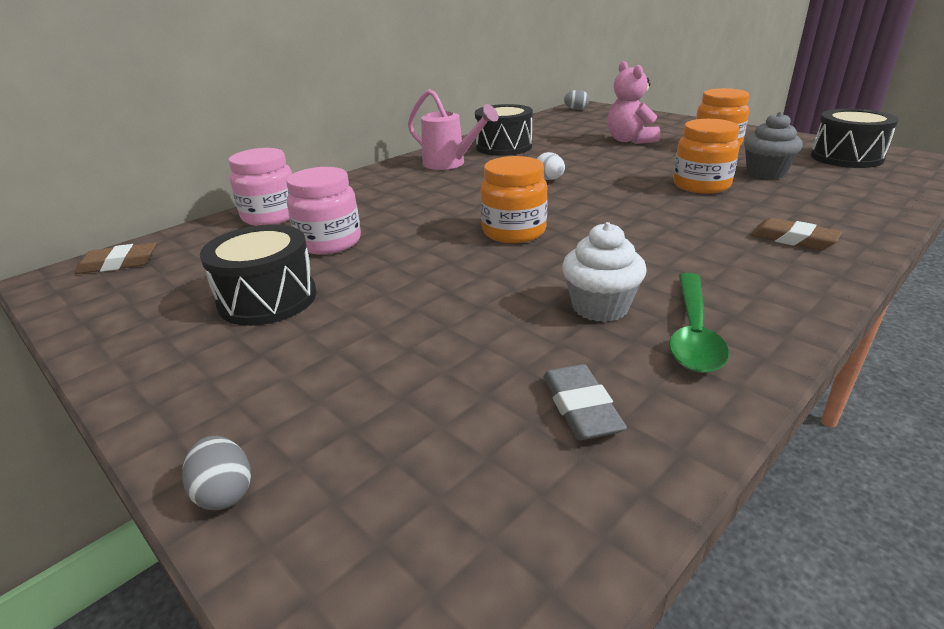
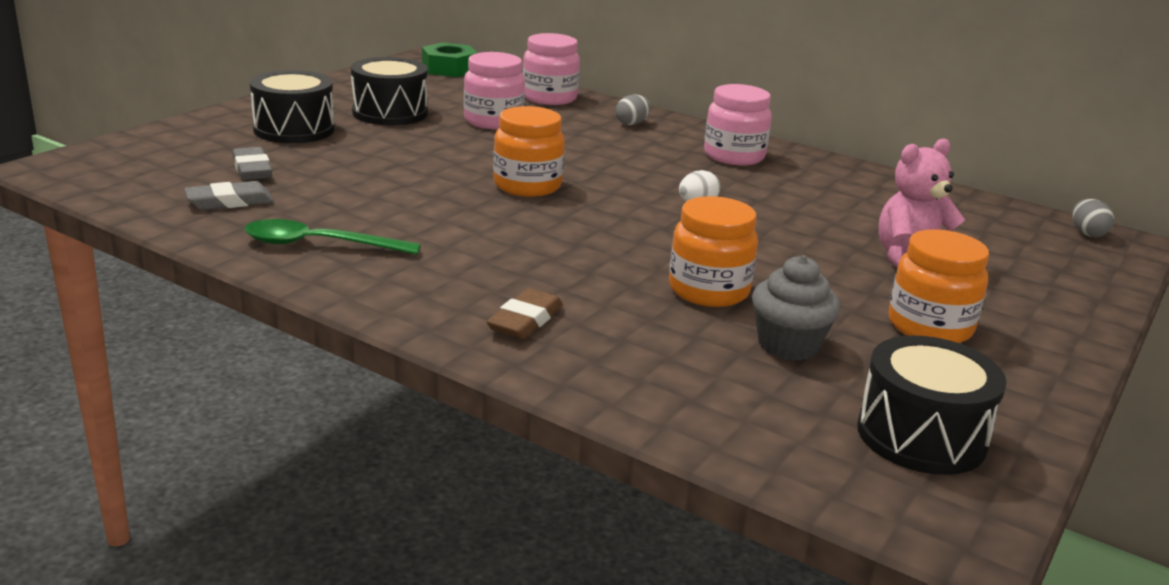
camera: 75 degrees right, 5 degrees down
brown eraser [75,242,157,274] -> green nut [422,42,477,77]
grey egg [182,436,251,510] -> grey egg moved to [616,94,651,125]
pink watering can [408,89,499,170] -> pink jar [704,84,772,166]
black drum [475,104,533,156] -> black drum moved to [250,70,334,143]
white cupcake [562,222,647,322] -> none
none -> grey eraser [232,147,272,180]

